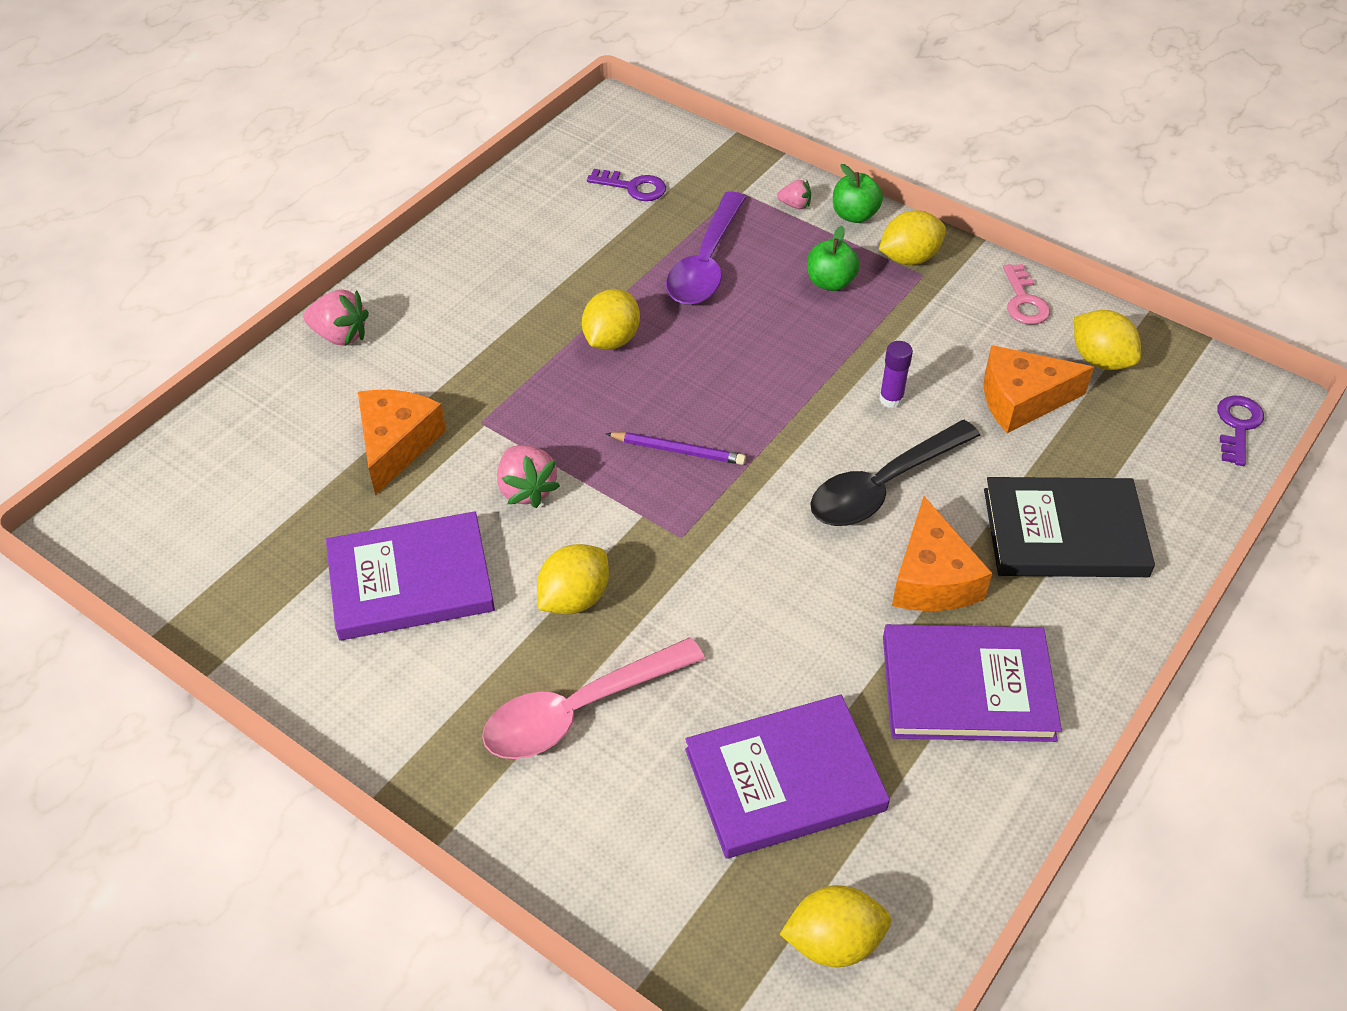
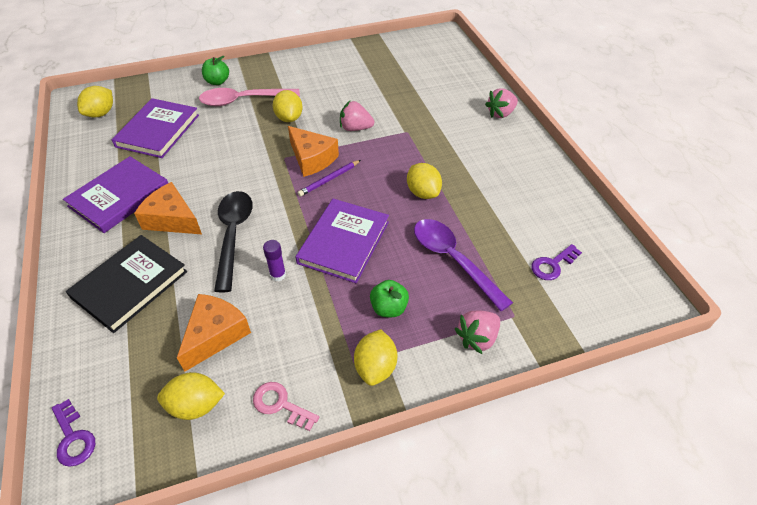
camera: 125 degrees right, 0 degrees up
purple book [326,511,495,640] -> purple book moved to [296,199,389,283]
orange cheese [358,390,446,495] -> orange cheese moved to [288,126,339,177]
pink spoon [482,637,705,759] -> pink spoon turned 105 degrees counterclockwise [199,88,300,106]
pink strawberry [777,180,811,209] -> pink strawberry [455,311,500,354], size x1.74
green apple [833,164,883,223] -> green apple moved to [202,56,229,85]

